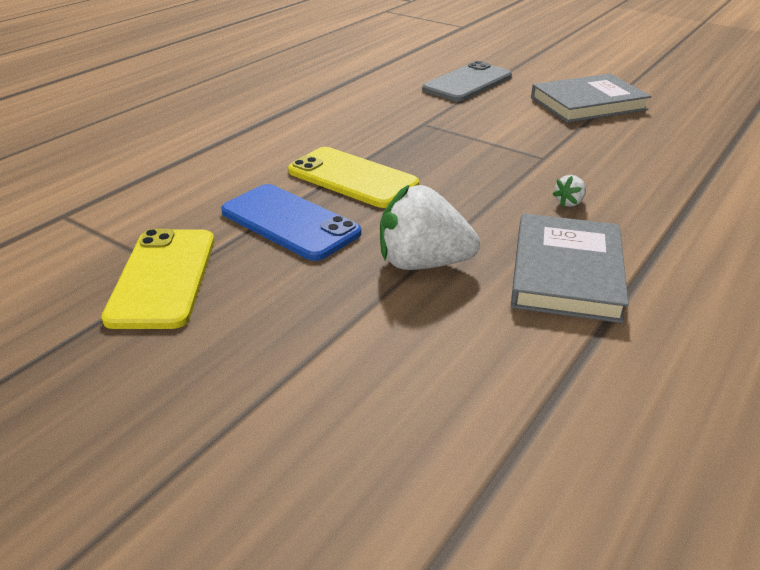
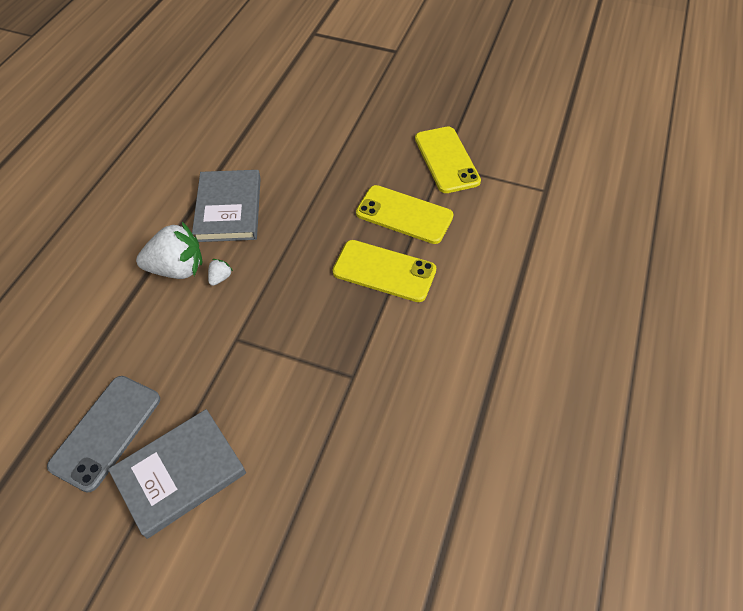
camera: 165 degrees right, 20 degrees up
blue phone [221,184,361,261] -> yellow phone [356,185,454,244]
white strawberry [380,185,480,270] -> white strawberry moved to [136,222,202,279]
grey phone [422,61,512,102] -> grey phone moved to [47,376,160,493]

